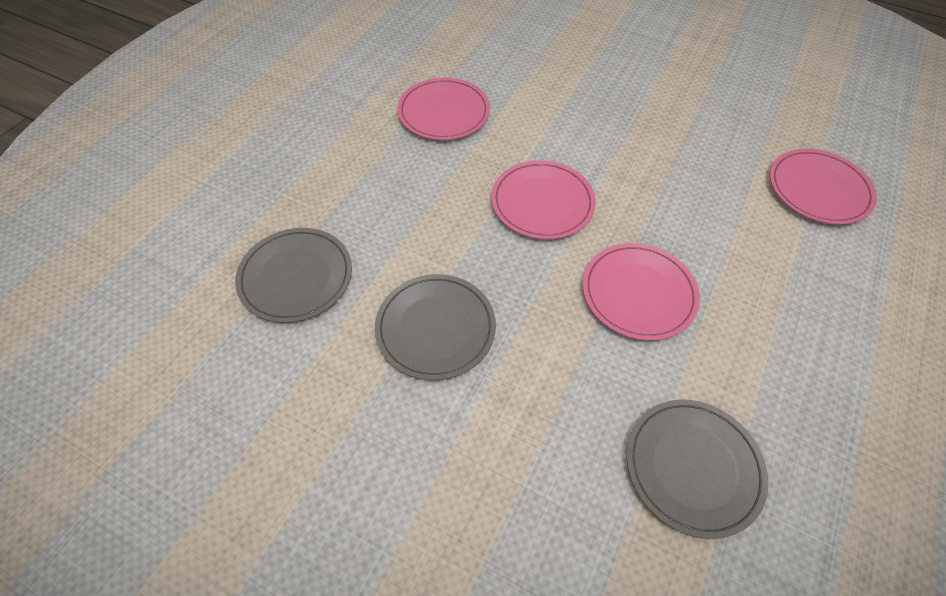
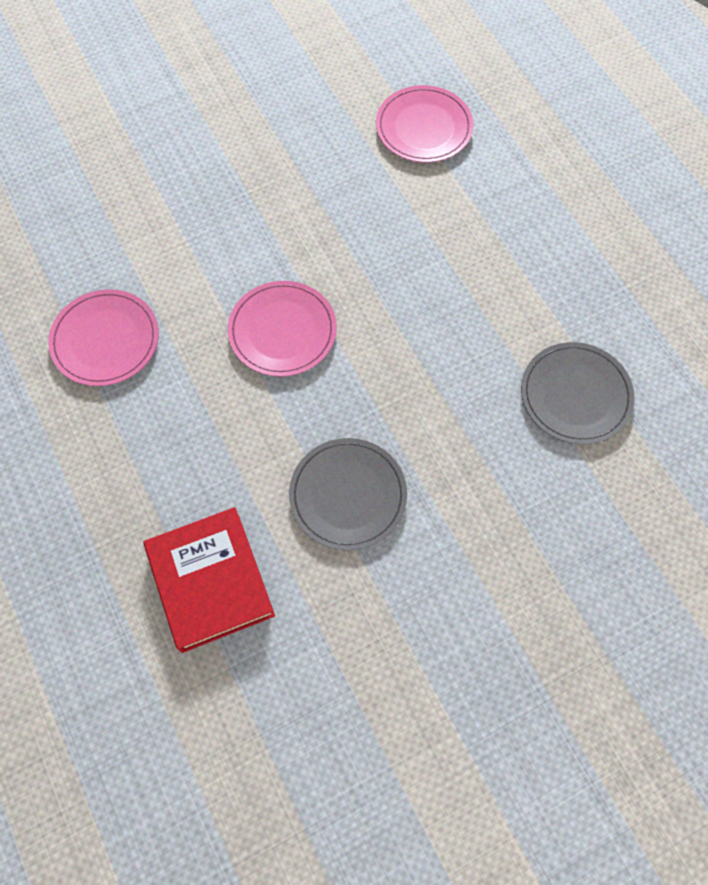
camera: 55 degrees left, 10 degrees up
grey plate [235,228,352,323] -> red book [143,507,275,653]
pink plate [583,243,700,341] -> none

